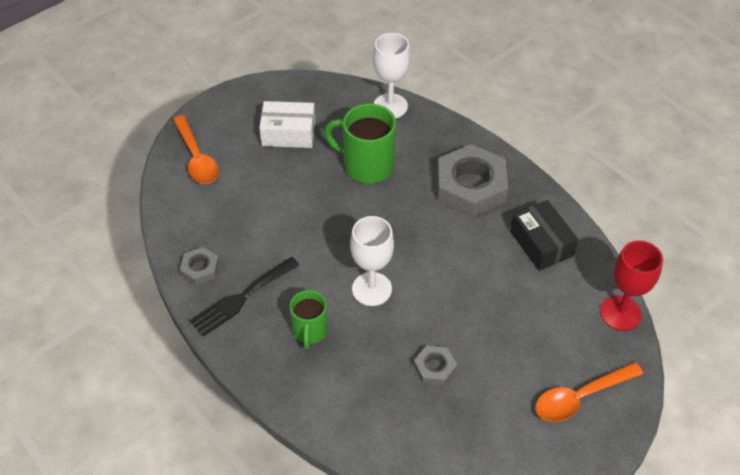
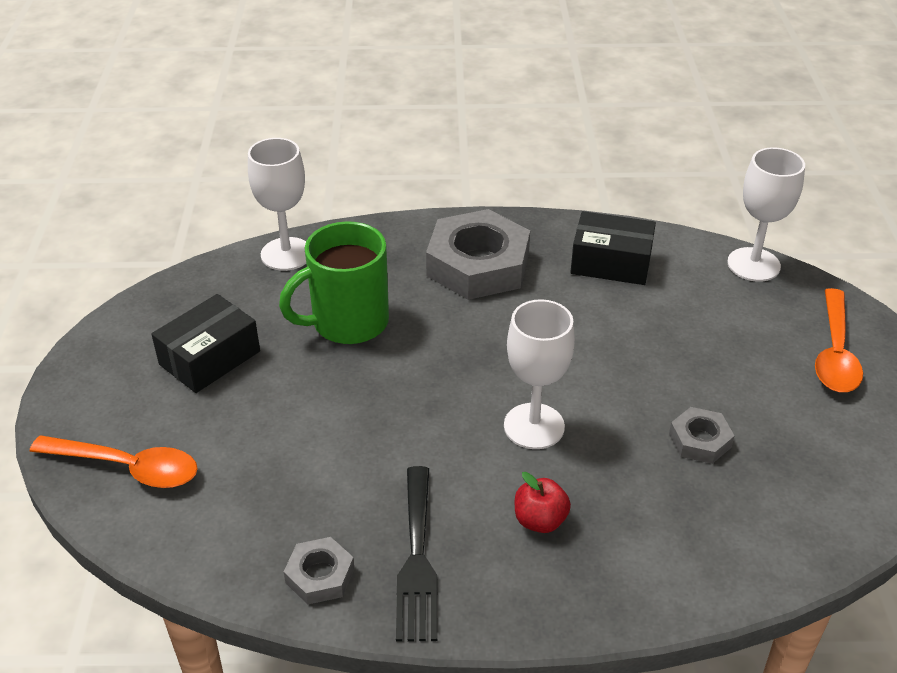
camera: 50 degrees left, 10 degrees down
white box [259,101,315,148] -> black box [151,294,260,393]
green mug [290,290,328,349] -> red apple [515,472,571,533]
red goblet [600,240,663,331] -> white goblet [727,147,805,282]

